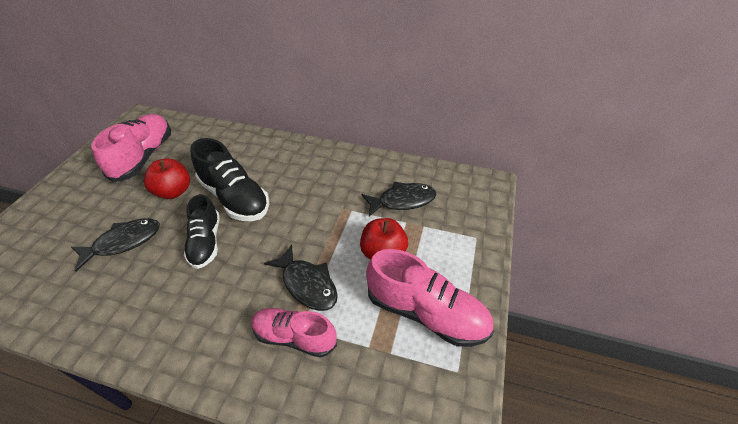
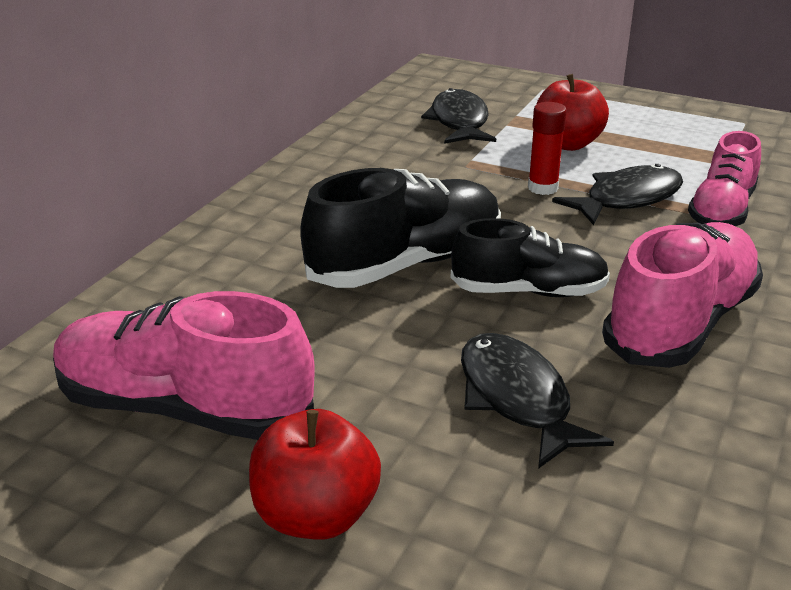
camera: 80 degrees left, 15 degrees down
red apple [144,158,190,199] -> red apple moved to [249,409,381,540]
pink shoe [366,249,494,347] -> pink shoe moved to [602,222,763,368]
none -> red glue stick [528,102,567,195]

